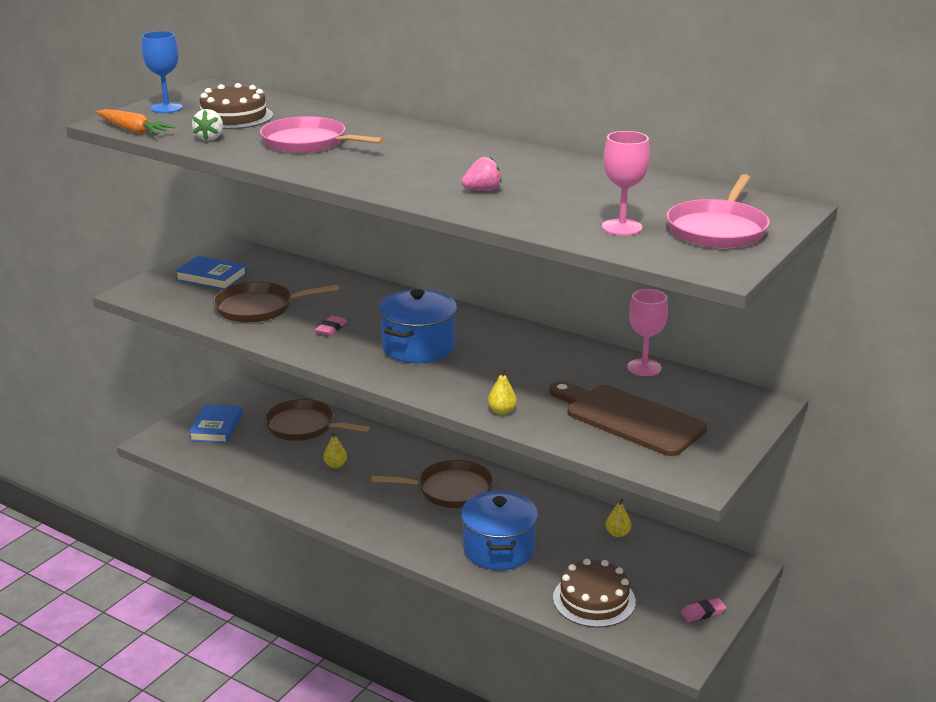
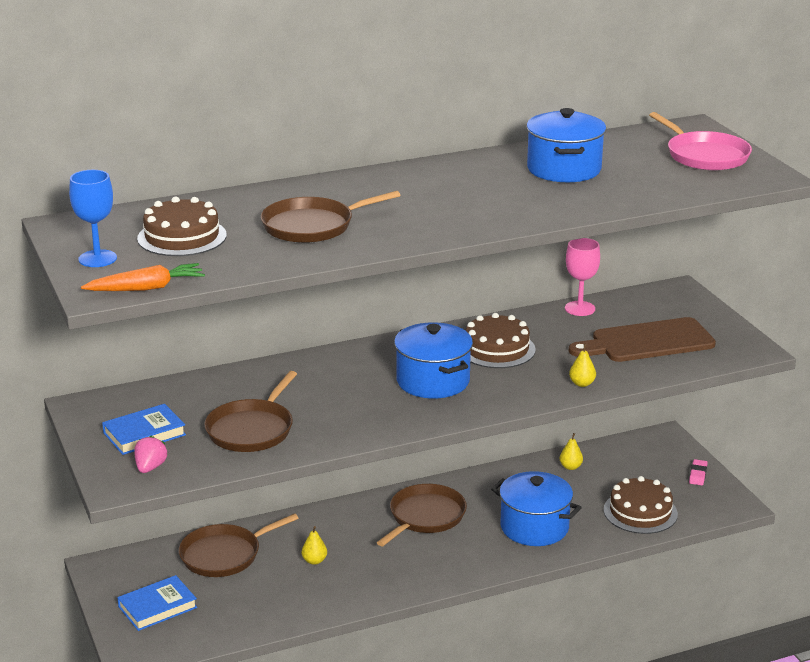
camera: 55 degrees left, 0 degrees up
blue book [189,404,242,443] -> blue book turned 75 degrees counterclockwise [117,575,197,631]
white strawberry [192,109,223,141] -> none
pink pan [260,116,384,153] -> brown pan [261,191,400,243]
pink eraser [315,316,347,336] -> none
pink strawberry [462,157,502,191] -> pink strawberry moved to [134,435,168,473]
pink goblet [602,131,650,236] -> none
none -> brown cake [465,313,536,368]
none -> blue pot [526,108,606,182]

